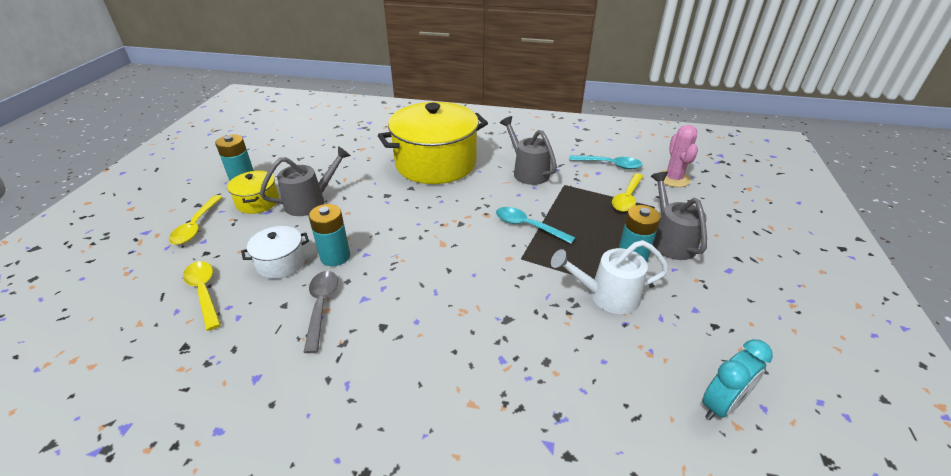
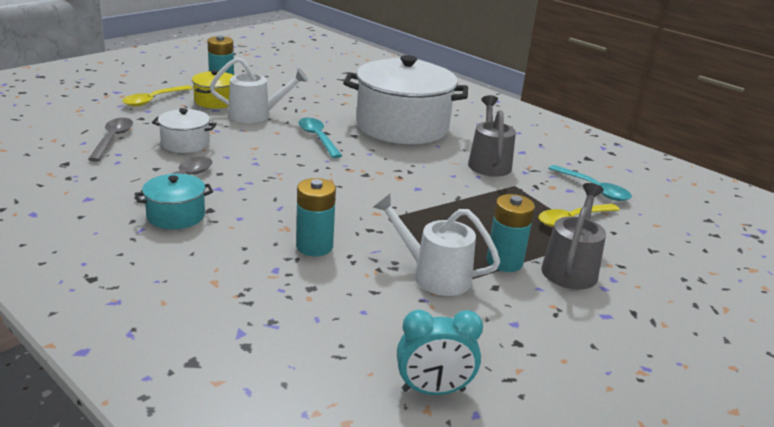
camera: 30 degrees right, 10 degrees down
yellow spoon [183,261,221,331] -> grey spoon [88,118,133,162]
grey watering can [260,146,351,216] -> white watering can [210,57,308,123]
turquoise battery [309,204,350,266] -> turquoise battery moved to [296,178,336,256]
yellow pot [378,102,488,184] -> white pot [343,55,468,144]
turquoise spoon [496,207,575,244] -> turquoise spoon moved to [298,118,342,158]
pink cactus [661,125,698,187] -> none
none -> turquoise pot [135,174,213,229]

